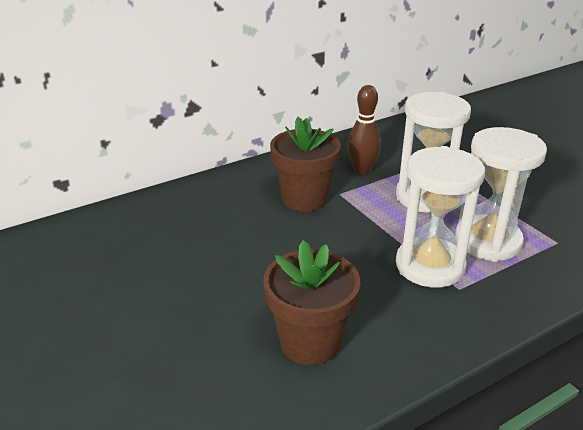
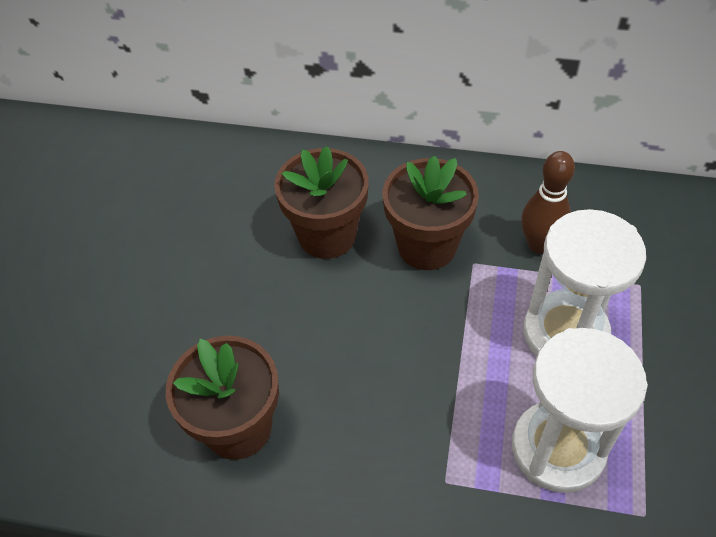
camera: 45 degrees right, 20 degrees up
white hourglass [396,146,485,288] -> none
none -> brown flower pot [274,146,369,259]

